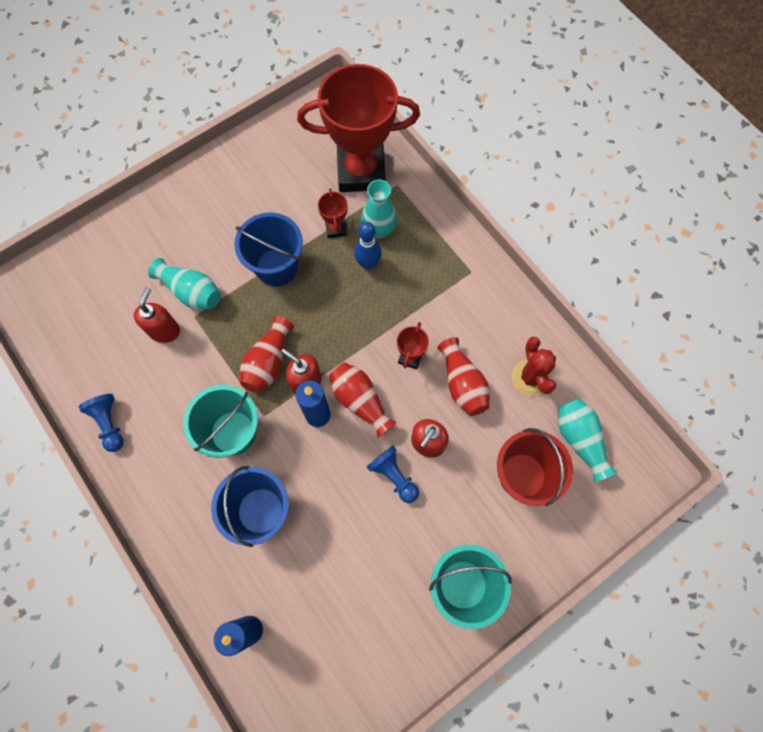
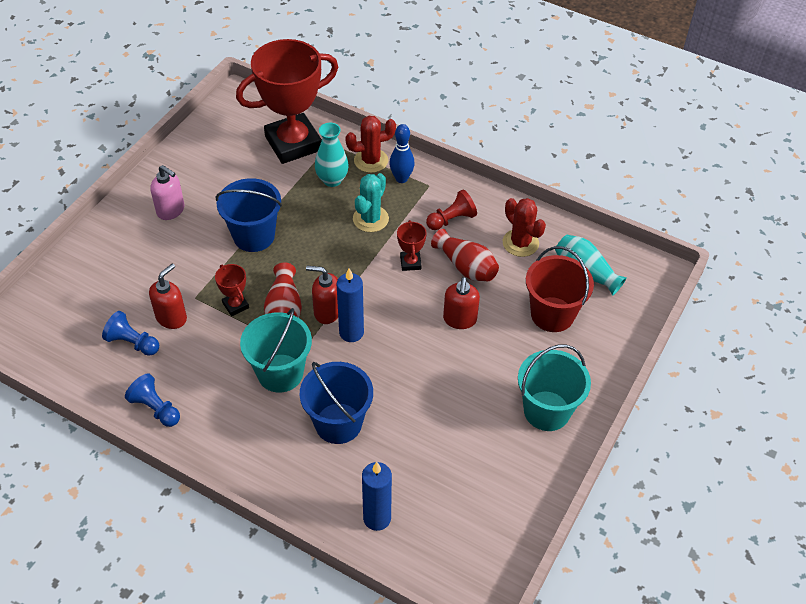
camera: 25 degrees left, 20 degrees down
red soap dispenser [134,287,180,343] -> red soap dispenser turned 45 degrees clockwise [149,264,187,329]
turquoise vase [148,258,221,310] -> none
red trophy [318,189,348,238] -> red trophy moved to [215,264,249,316]
red vase [329,362,397,438] -> none
blue bowling pin [354,222,382,270] -> blue bowling pin moved to [389,124,415,183]
blue pawn [367,446,419,503] -> blue pawn moved to [102,311,159,356]
none -> pink soap dispenser [150,165,185,220]
none -> red cactus [345,116,396,173]
none -> turquoise cactus [353,173,389,232]
none -> red pawn [426,190,477,230]

